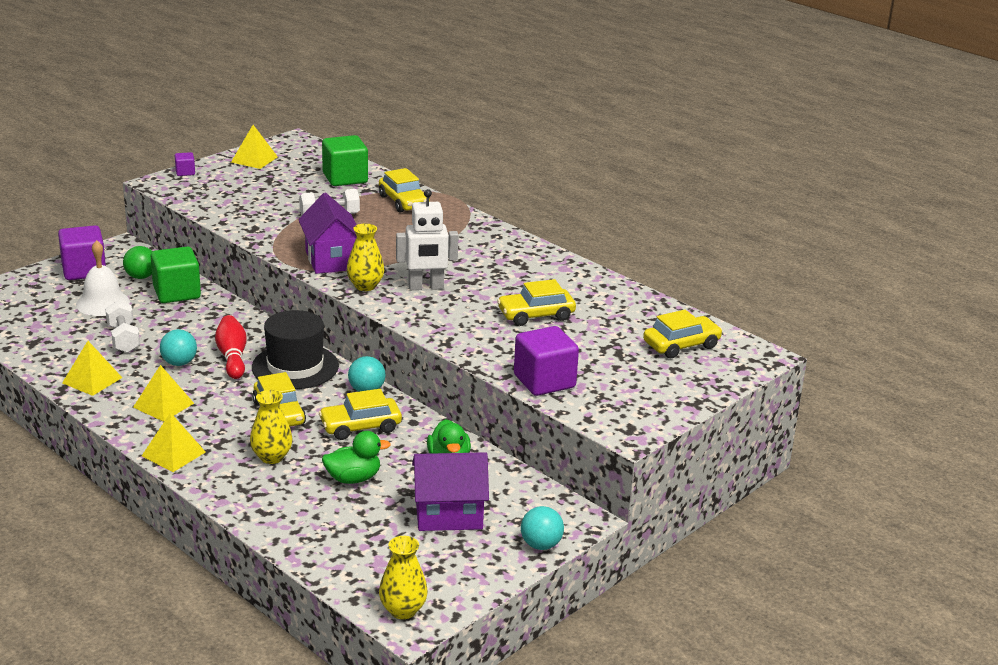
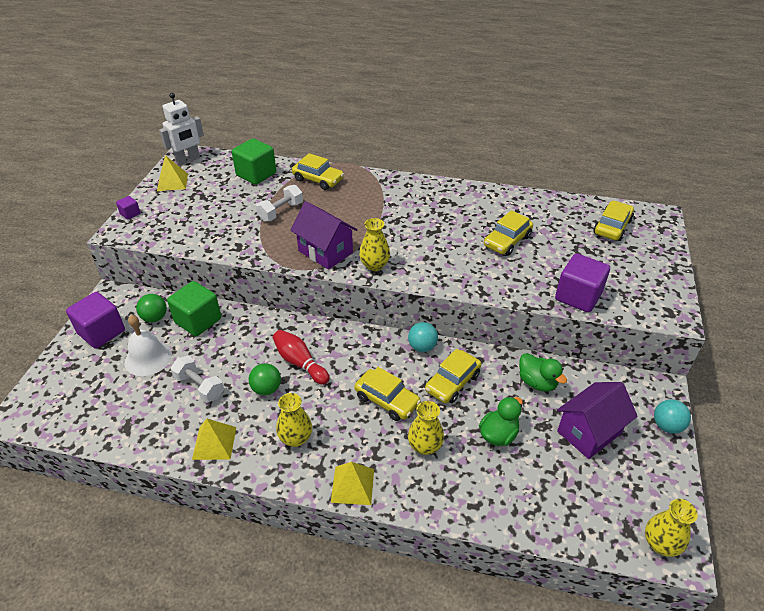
camera: 30 degrees left, 15 degrees up
yellow pyramid [133,365,194,422] -> yellow vase [276,393,312,447]
turquoise ball [160,329,197,366] -> green ball [249,363,281,395]
black hat [252,310,339,389] -> none
white robot [396,189,459,290] -> white robot moved to [159,93,204,165]

